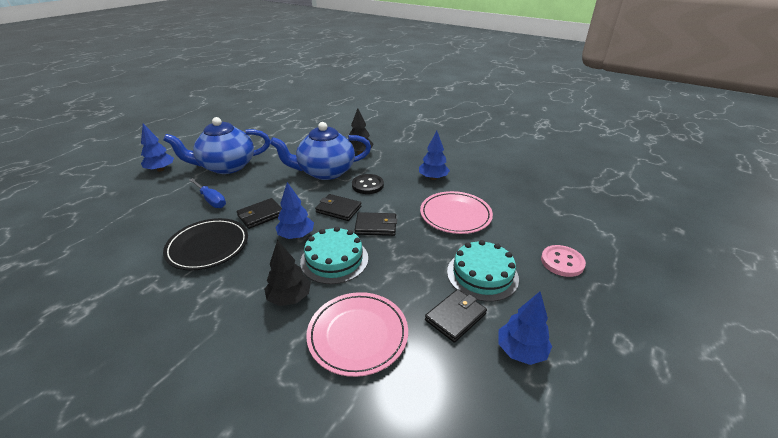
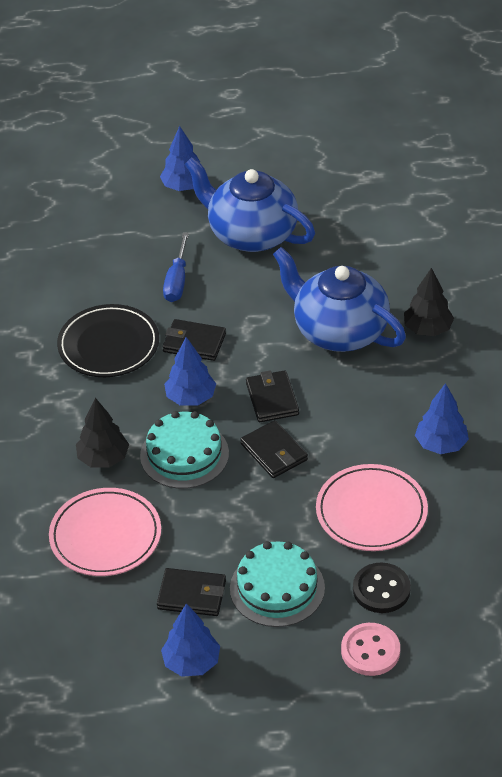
camera: 55 degrees right, 10 degrees up
black button [352,174,384,194] -> black button moved to [353,563,411,613]

